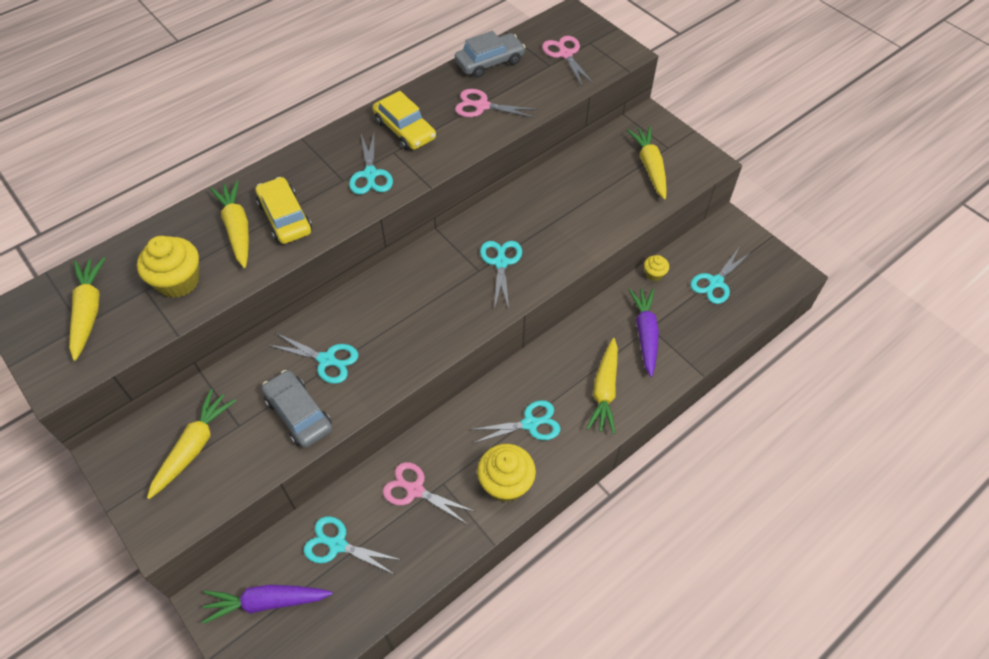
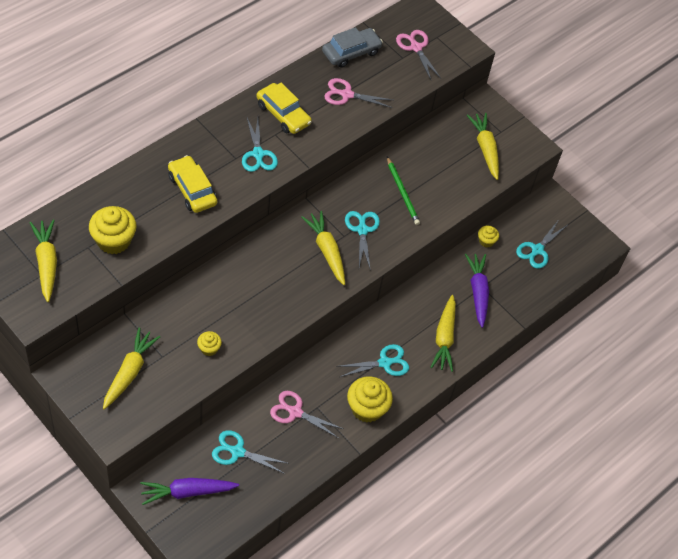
camera: 10 degrees left, 0 degrees up
yellow carrot [210,181,249,268] -> yellow carrot moved to [301,211,345,285]
grey car [262,370,332,448] -> yellow cupcake [197,331,222,356]
turquoise scissors [268,333,358,384] -> none
none -> green pencil [387,157,420,225]

